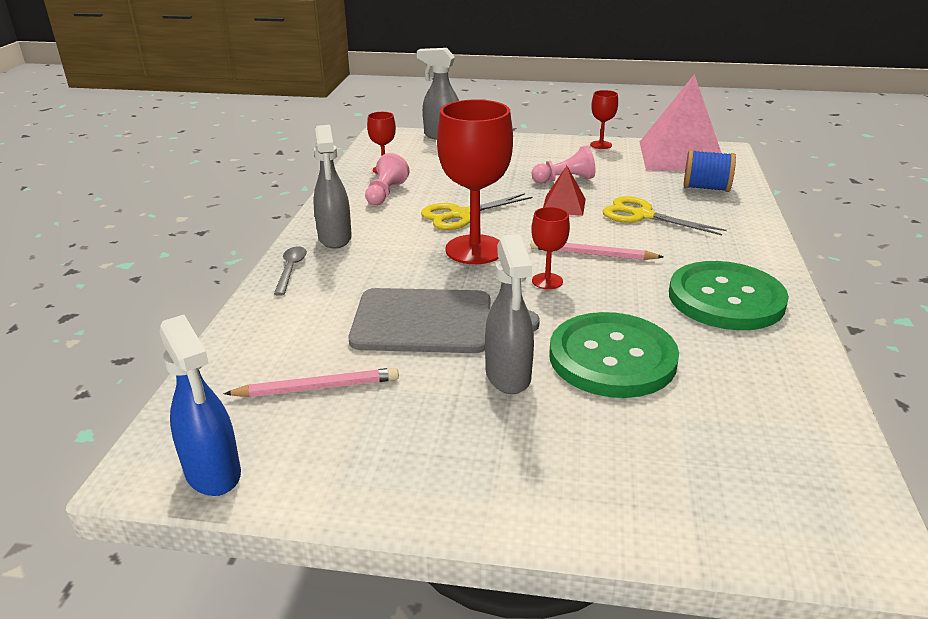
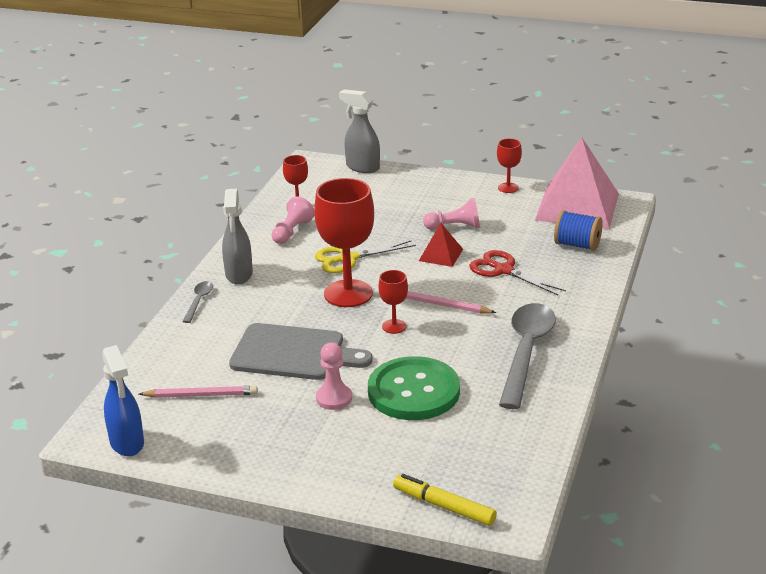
camera: 10 degrees right, 0 degrees up
grey spray bottle [485,234,534,394] -> pink pawn [316,342,352,410]
yellow scissors [603,196,727,235] -> red scissors [469,250,566,295]
green button [669,261,789,330] -> grey spoon [499,303,556,409]
none -> yellow marker [393,474,497,526]

